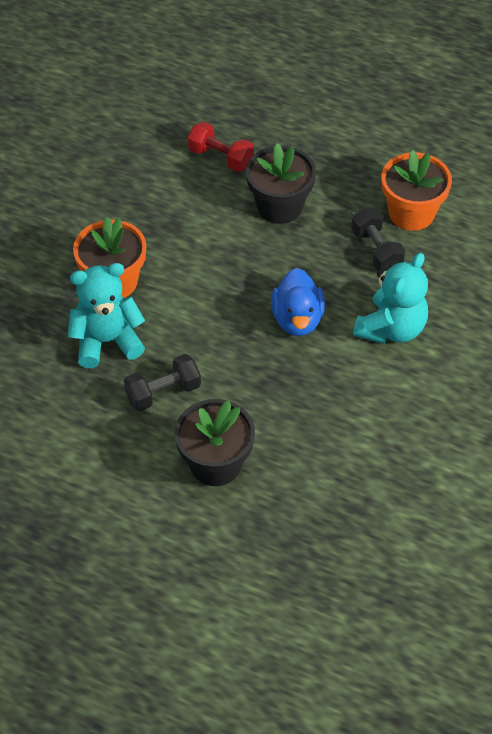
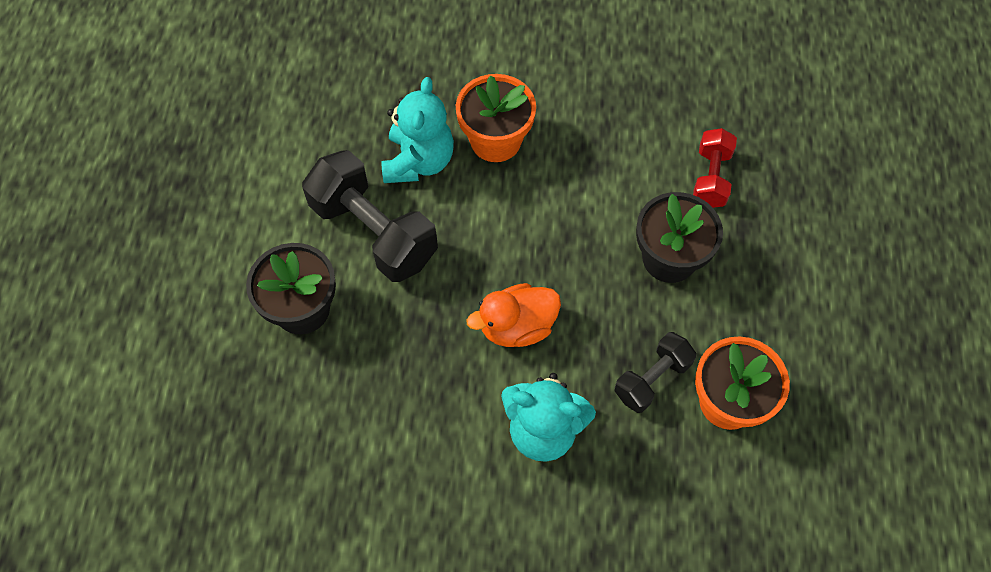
camera: 70 degrees right, 10 degrees up
turquoise teddy bear [68,263,145,368] -> turquoise teddy bear turned 45 degrees clockwise [381,77,454,183]
black dumbbell [124,354,201,411] -> black dumbbell [302,150,438,282], size x1.77
blue duck [271,268,325,336] -> orange duck [467,283,561,347]

